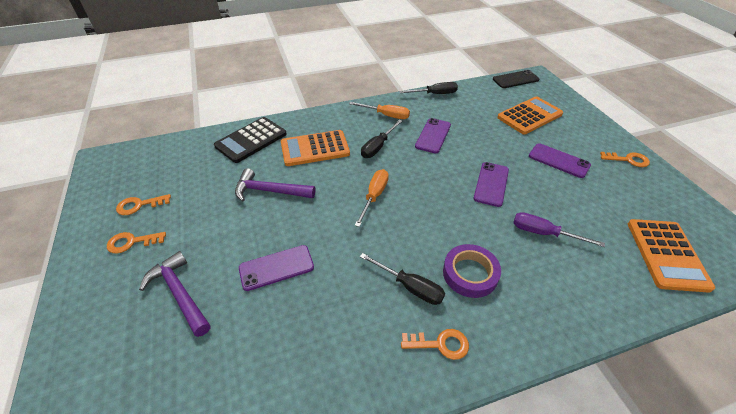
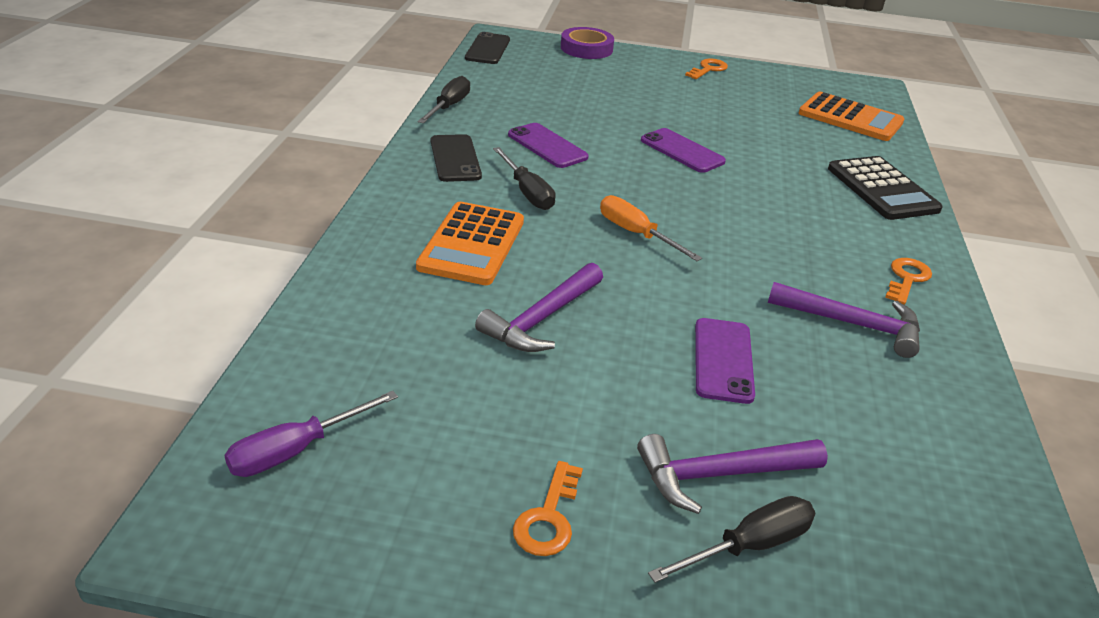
camera: 65 degrees left, 10 degrees down
orange key [116,194,171,215] -> none
black calculator [214,117,287,163] -> black calculator moved to [828,156,943,220]
orange screwdriver [349,102,410,119] -> black phone [431,134,482,182]
black screwdriver [360,253,445,305] -> black screwdriver moved to [648,496,815,583]
purple tape [443,244,501,298] -> purple tape moved to [561,27,614,59]
orange calculator [497,96,563,135] -> none
purple screwdriver [513,212,605,247] -> purple screwdriver moved to [224,391,398,477]
purple phone [529,143,591,178] -> none
none -> purple hammer [768,282,920,358]

